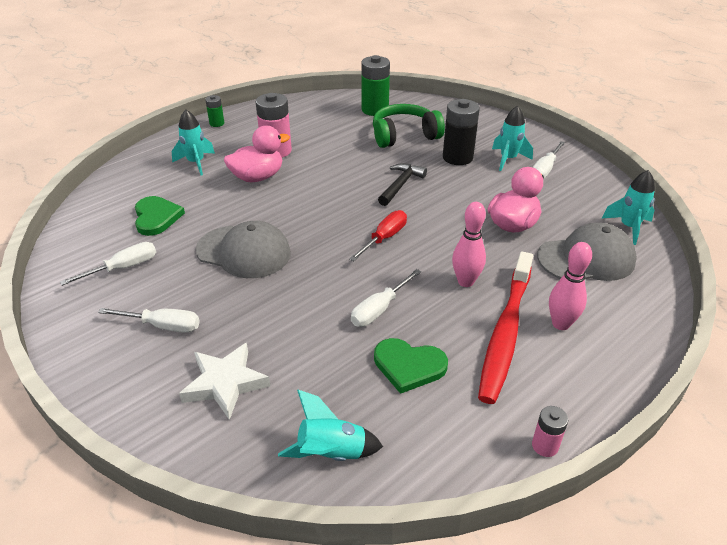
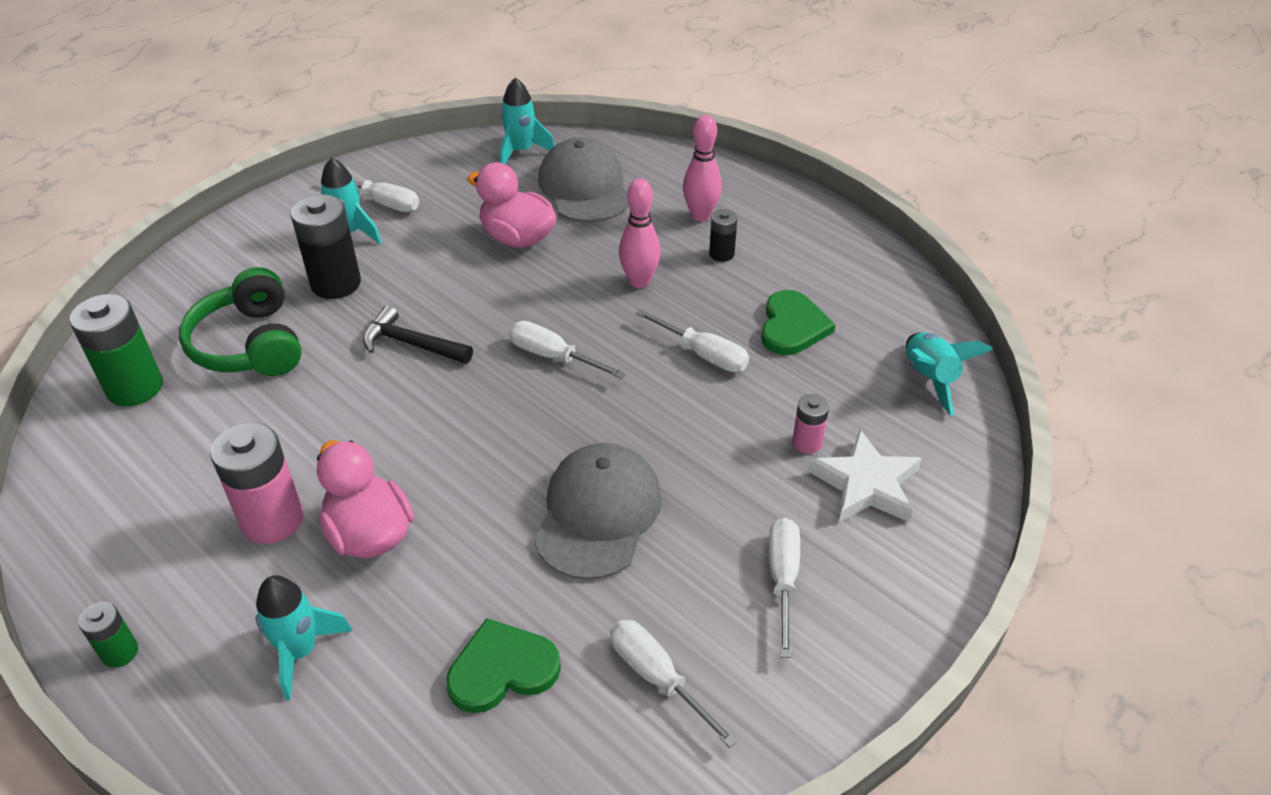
camera: 95 degrees left, 5 degrees up
red screwdriver [349,210,407,261] -> white screwdriver [509,321,626,379]
red toothbrush [478,251,533,404] -> black battery [709,209,738,262]
pink battery [532,406,568,457] -> pink battery moved to [792,394,829,454]

